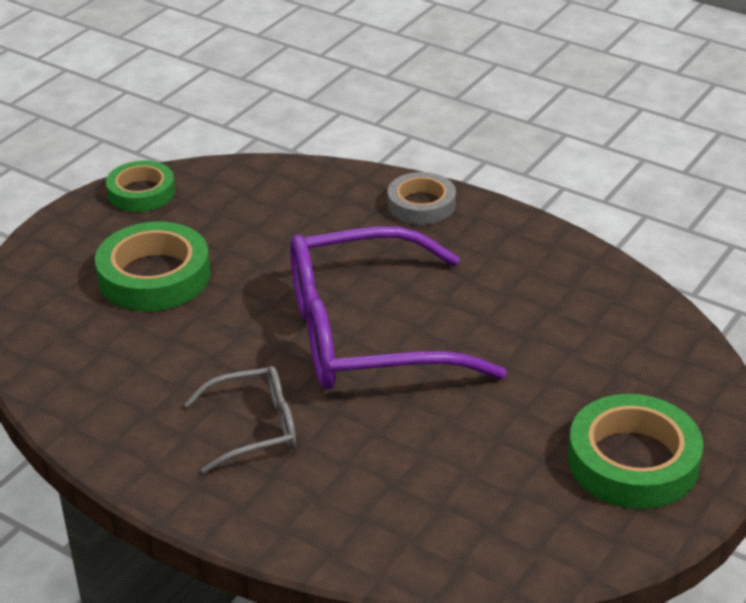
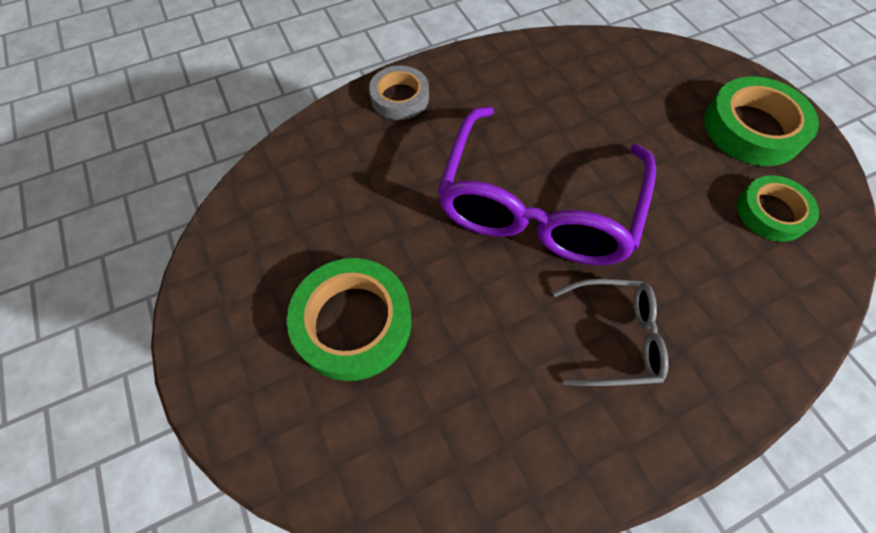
camera: 60 degrees left, 25 degrees up
green tape [106,161,175,212] -> green tape moved to [737,175,819,242]
grey glasses [184,366,296,474] -> grey glasses turned 75 degrees clockwise [553,279,668,386]

